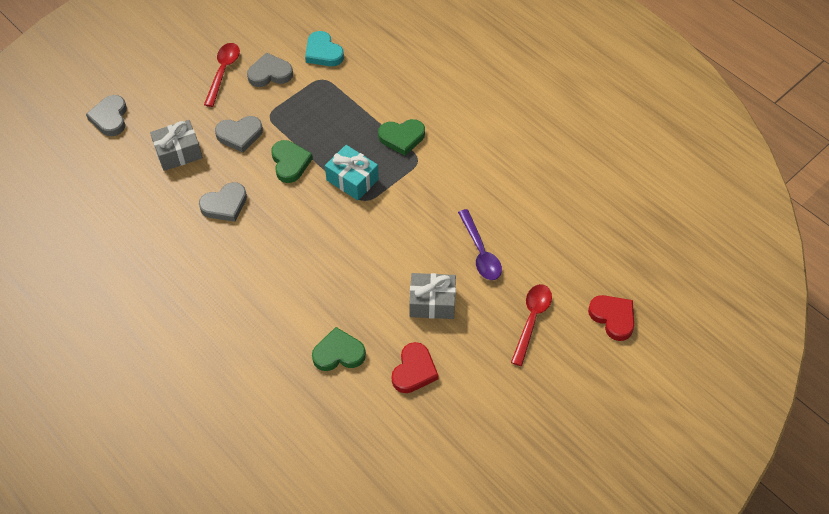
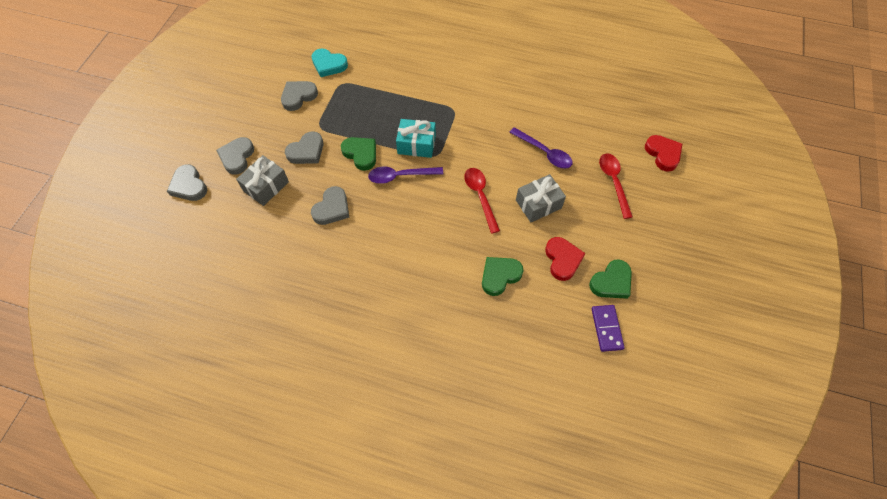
camera: 30 degrees left, 5 degrees up
red spoon [204,43,240,107] -> red spoon moved to [464,168,500,234]
green heart [378,119,425,156] -> green heart moved to [589,260,632,299]
red heart [588,295,634,341] -> red heart turned 45 degrees clockwise [645,135,682,172]
none -> grey heart [216,137,254,175]
none -> purple spoon [368,167,443,184]
none -> purple domino [592,305,625,352]

